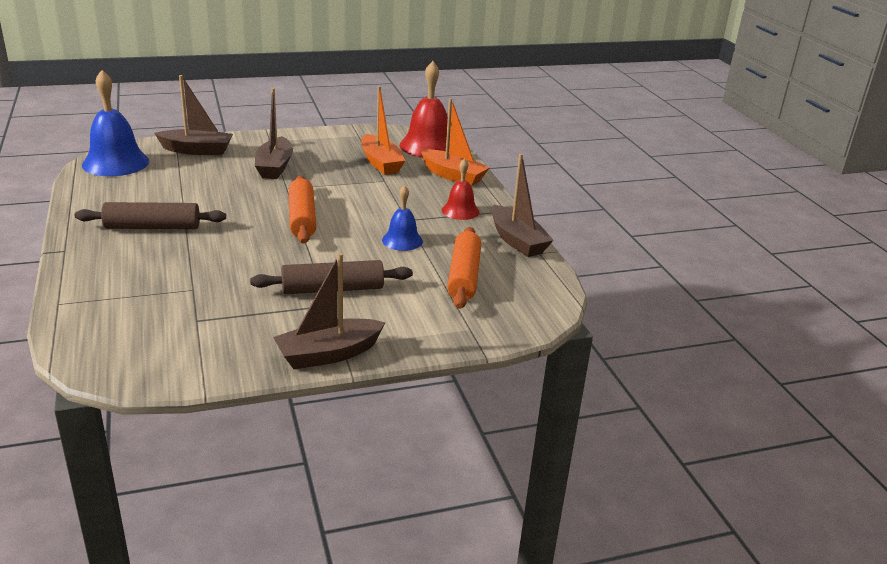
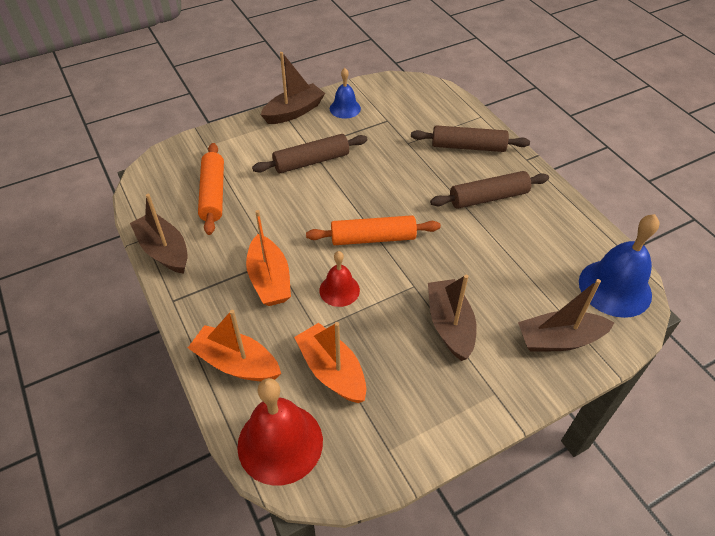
camera: 170 degrees right, 20 degrees up
orange rolling pin [289,176,316,243] -> orange rolling pin turned 75 degrees counterclockwise [306,215,441,245]
blue bell [382,185,423,251] -> blue bell moved to [330,68,361,119]
red bell [442,158,480,220] -> red bell moved to [320,251,360,307]
none -> orange boat [246,210,291,306]
none -> brown rolling pin [411,125,530,152]

